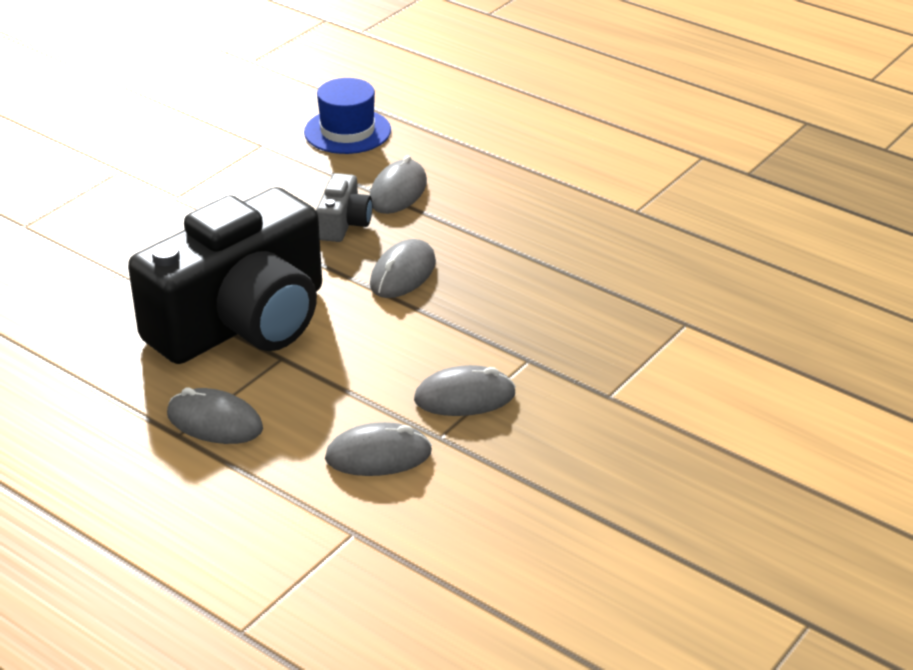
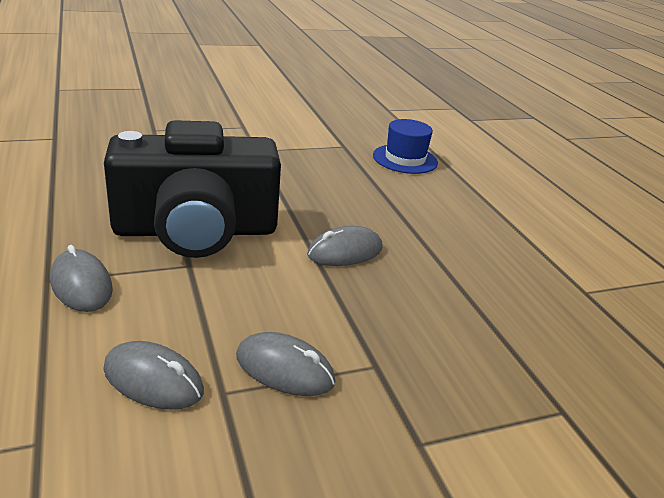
camera: 30 degrees right, 5 degrees down
grey camera [316,173,372,242] -> none
grey mouse [370,155,427,214] -> none

